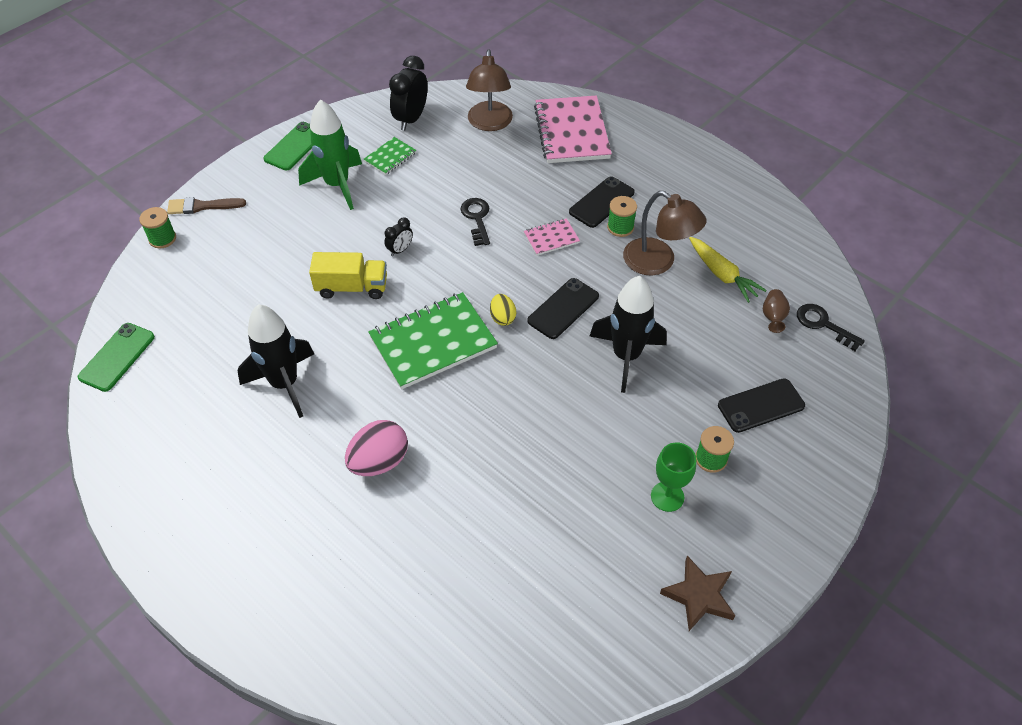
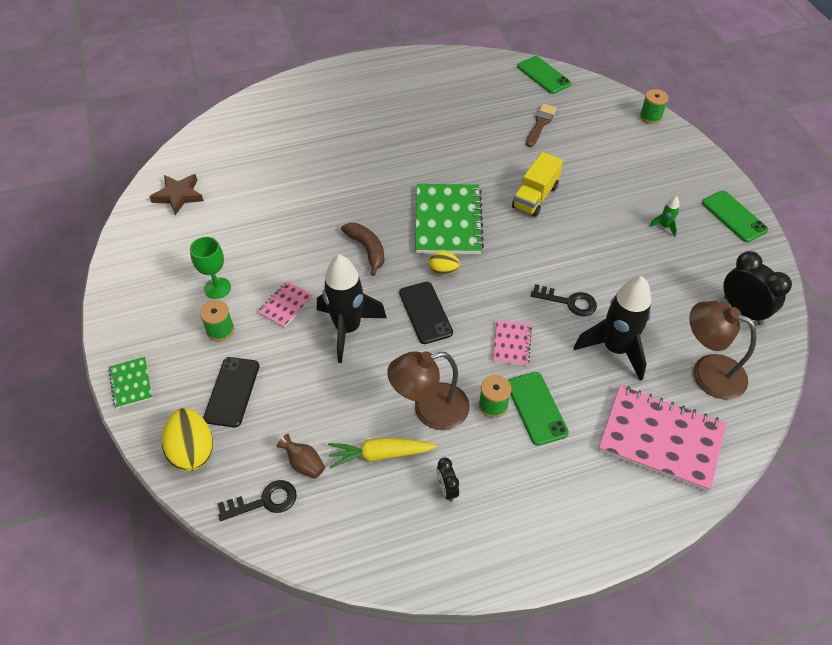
camera: 120 degrees right, 0 degrees up
brown brush [167,197,246,214] -> brown brush moved to [526,104,557,147]
black rocket [237,304,314,418] -> black rocket moved to [574,276,651,381]
green rocket [298,99,362,210] -> green rocket [649,196,679,237], size x0.42
pink egg [345,420,408,476] -> none
green notebook [364,137,416,175] -> green notebook moved to [108,357,153,409]
black clock [385,217,413,257] -> black clock moved to [437,458,459,502]
black phone [569,176,635,228] -> green phone [508,372,569,446]
brown star [660,556,736,631] -> brown star moved to [149,174,204,215]
none -> yellow egg [162,408,213,471]
none -> pink notebook [258,281,313,328]
none -> brown banana [341,223,385,276]

